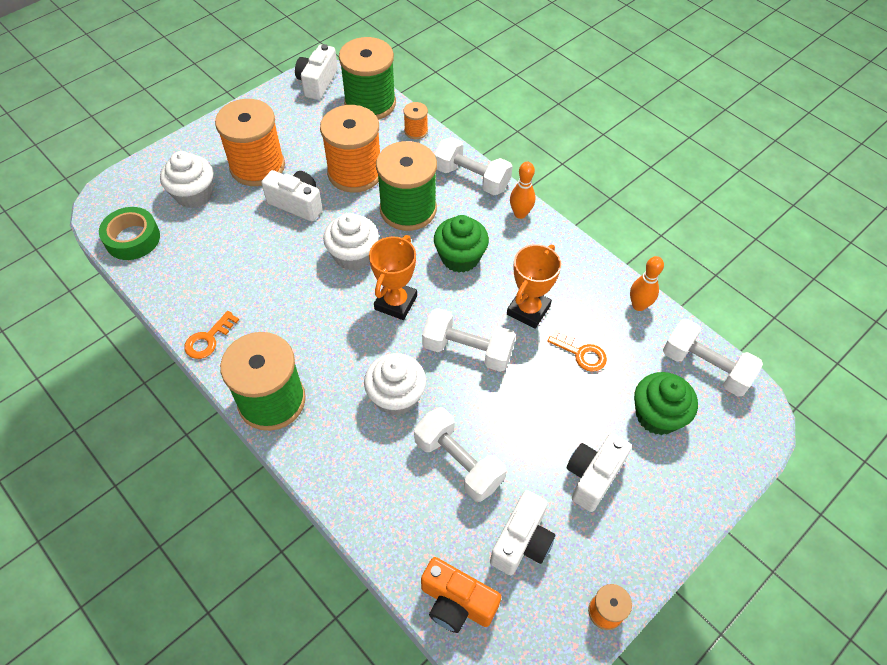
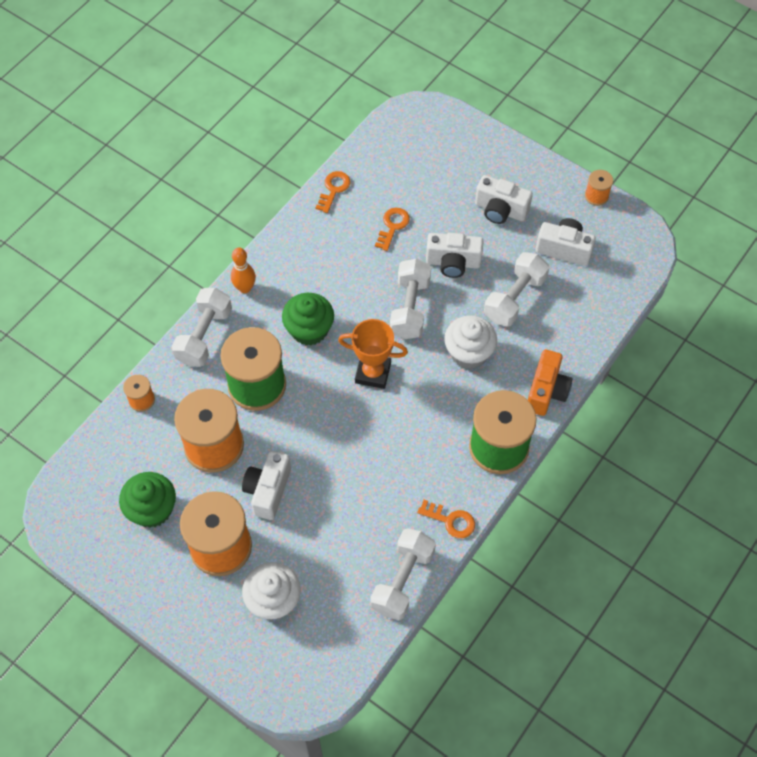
camera: 100 degrees left, 5 degrees up
green tape [99,207,160,260] -> none
white camera [295,44,338,100] -> white camera moved to [426,233,484,278]
white cupcake [323,213,379,271] -> none
green spool [339,37,396,120] -> none
orange camera [421,557,502,633] -> orange camera moved to [528,349,572,416]
orange trophy [507,244,561,329] -> none
orange bowling pin [630,256,664,311] -> orange key [315,171,350,213]
green cupcake [634,372,698,435] -> green cupcake moved to [119,472,176,528]
white dumbbell [663,319,763,396] -> white dumbbell moved to [370,528,436,620]

